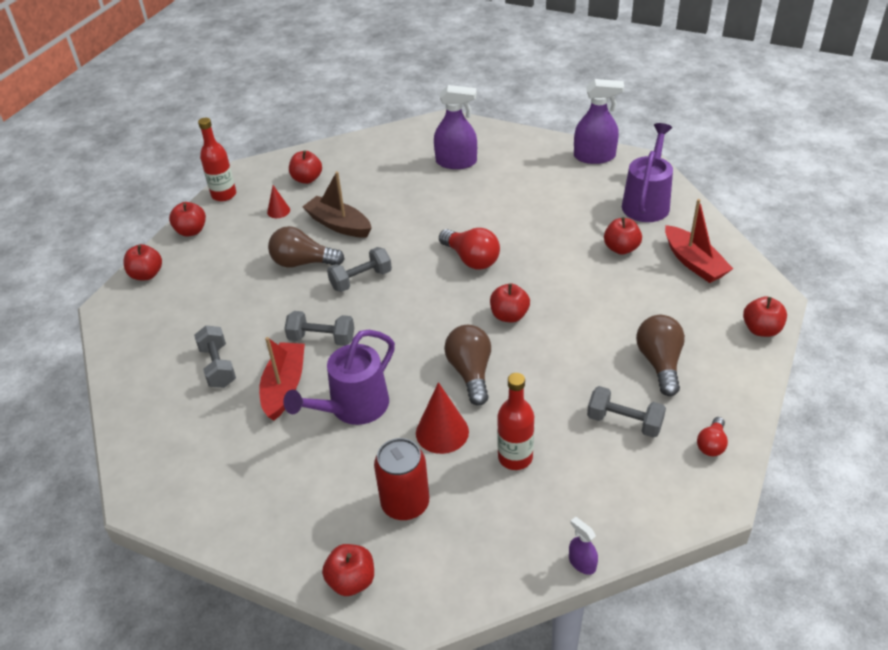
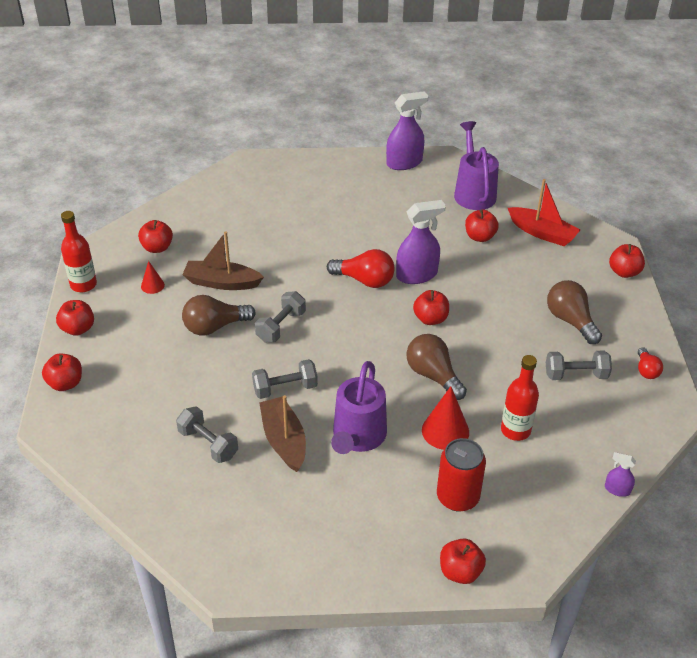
camera: 30 degrees left, 0 degrees up
red boat [259,337,305,421] -> brown boat [259,395,306,472]
purple spray bottle [434,85,477,169] -> purple spray bottle moved to [396,200,446,284]

